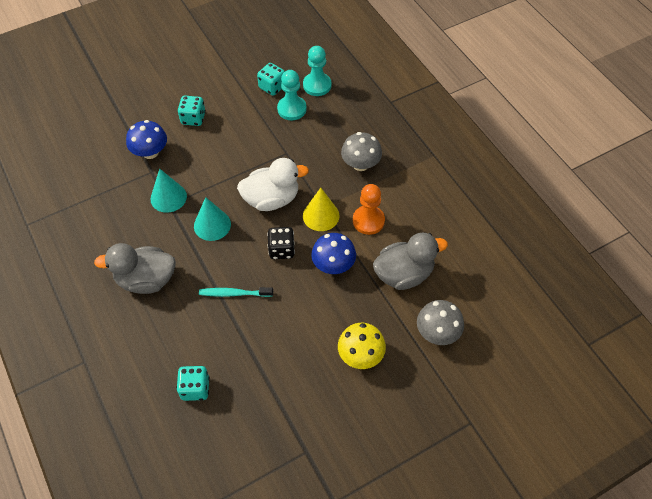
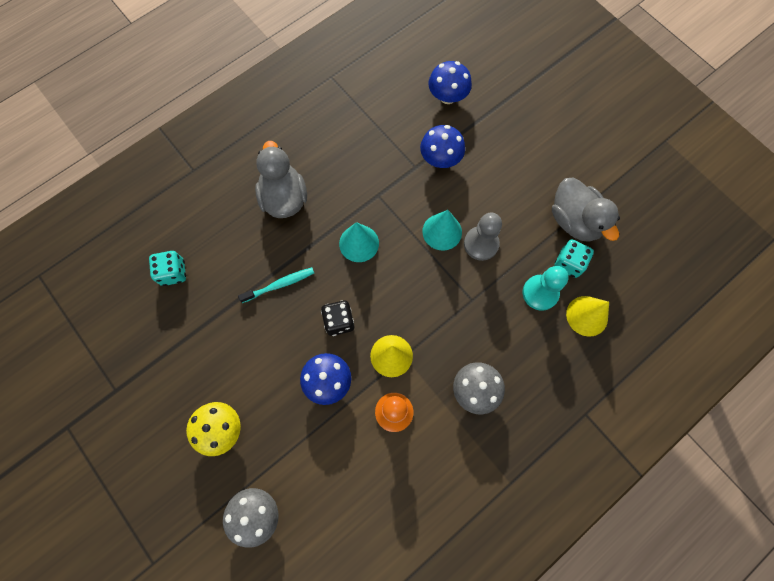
camera: 80 degrees right, 15 degrees up
turquoise cone [151,169,187,213] -> turquoise cone moved to [422,210,462,251]
turquoise dice [178,96,206,126] -> none
turquoise toothbrush [199,287,273,297] -> turquoise toothbrush turned 75 degrees clockwise [238,267,314,303]
white duck [237,158,309,211] -> none
turquoise pawn [303,46,332,96] -> yellow cone [566,296,609,337]
grey duck [373,232,448,290] -> grey duck moved to [552,177,620,242]
none -> blue mushroom [428,61,472,104]
none -> grey pawn [464,213,502,261]

